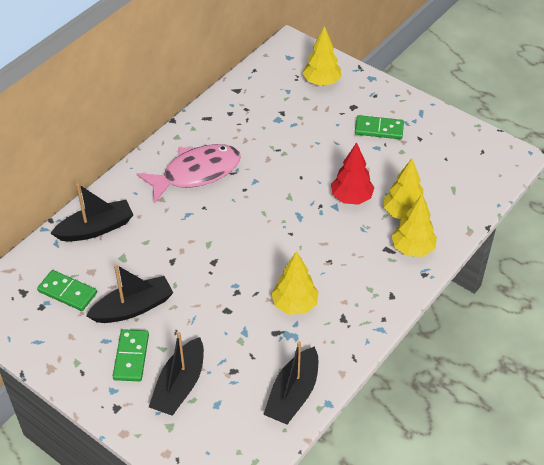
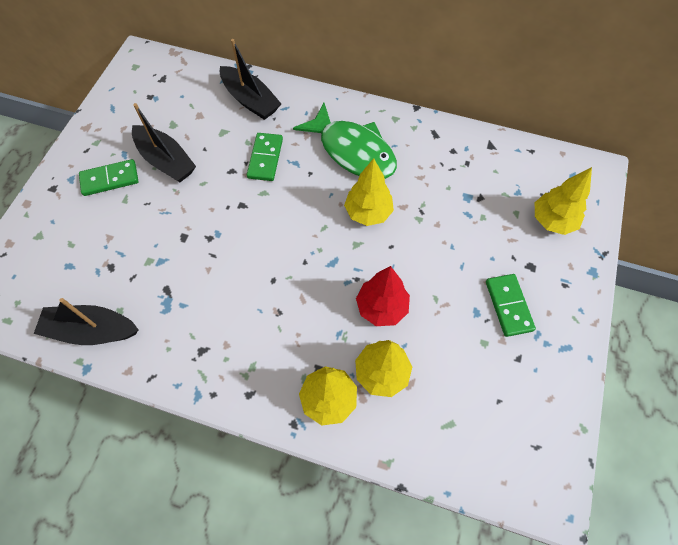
camera: 70 degrees right, 15 degrees up
green domino [37,270,97,311] -> green domino moved to [247,133,283,181]
pink fish [136,144,241,204] -> green fish [293,103,397,179]
black boat [149,332,204,416] -> none
yellow tree [271,251,318,315] -> yellow tree moved to [344,158,394,226]

